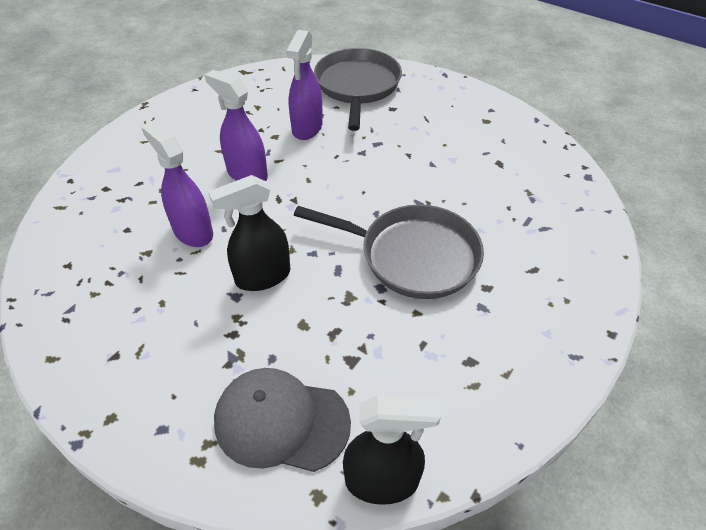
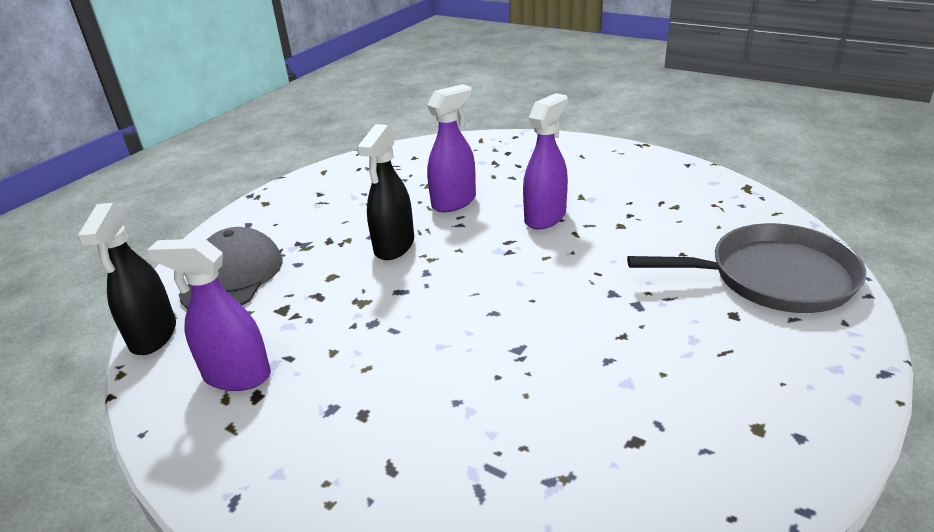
camera: 90 degrees right, 15 degrees down
black spray bottle [208,175,290,291] -> black spray bottle turned 135 degrees counterclockwise [357,124,414,260]
purple spray bottle [286,30,323,140] -> purple spray bottle moved to [147,238,271,391]
grey pan [294,205,484,299] -> none

